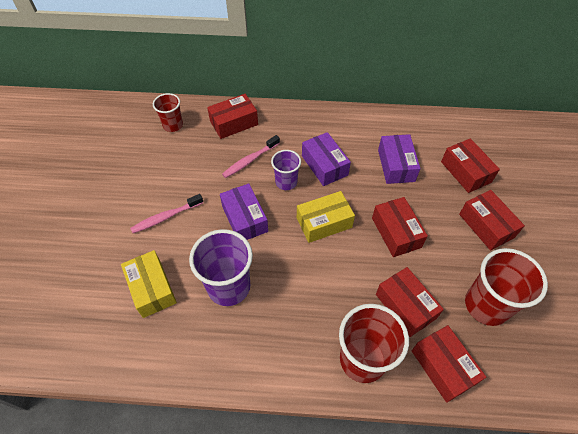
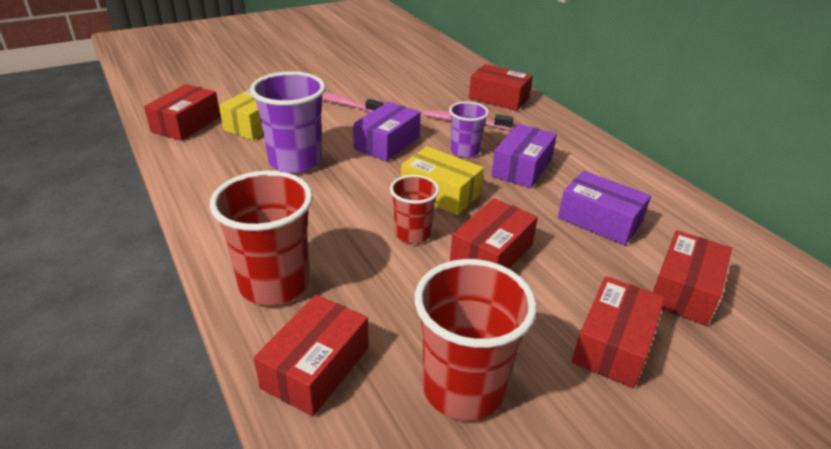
camera: 55 degrees right, 20 degrees down
red cup [153,93,183,132] -> red cup moved to [390,175,439,244]
red box [376,267,444,337] -> red box moved to [144,84,220,141]
purple box [378,134,420,184] -> purple box turned 75 degrees clockwise [558,171,651,245]

